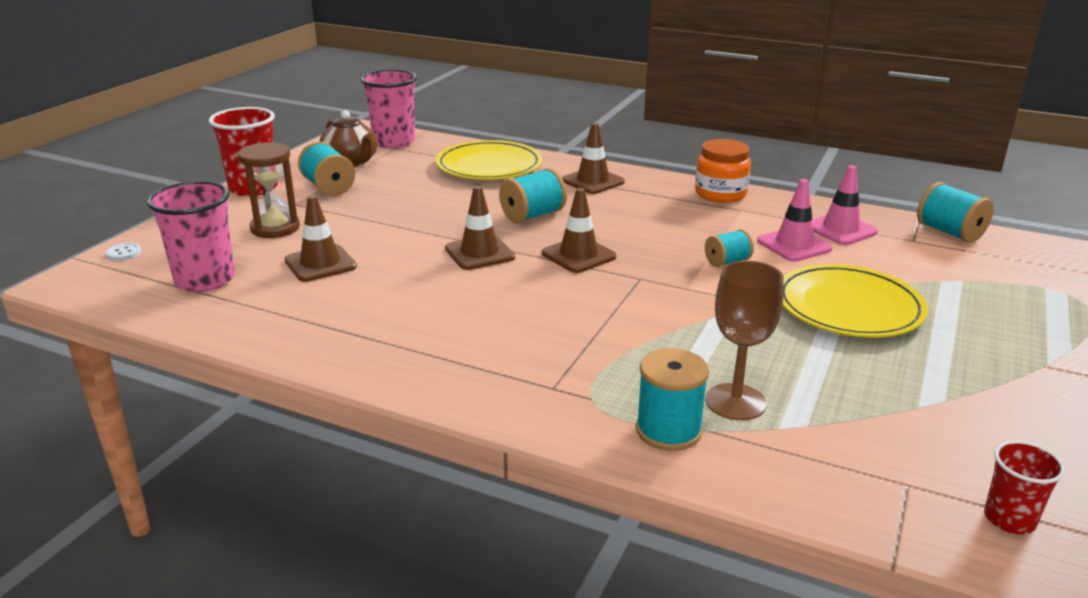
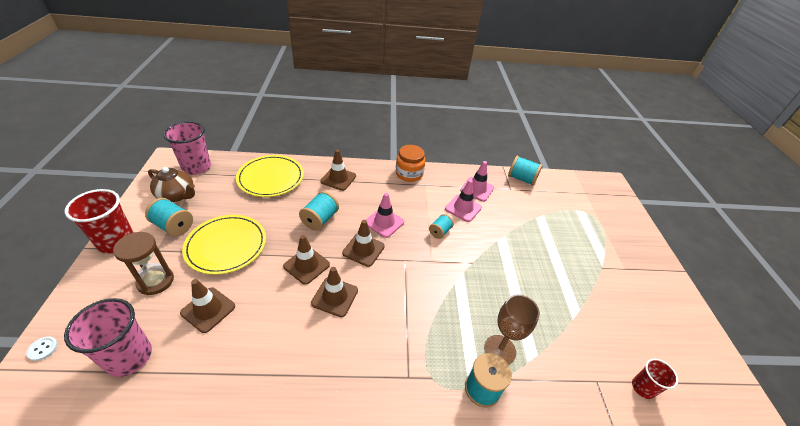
camera: 30 degrees left, 15 degrees up
yellow plate [783,264,928,338] -> yellow plate moved to [182,215,266,275]
none -> brown traffic cone [311,267,358,317]
none -> pink traffic cone [366,193,404,238]

